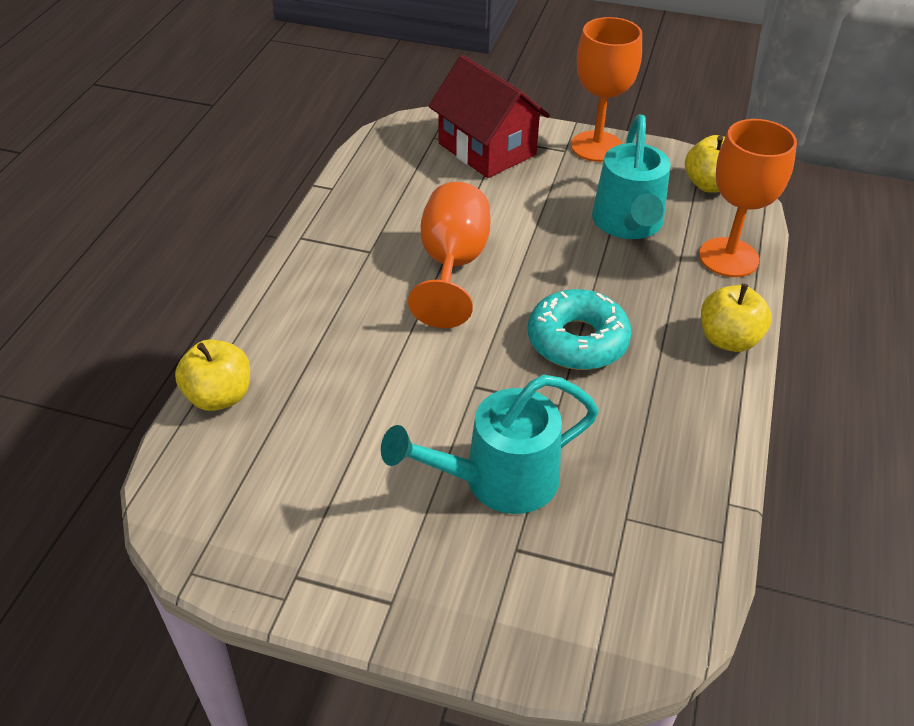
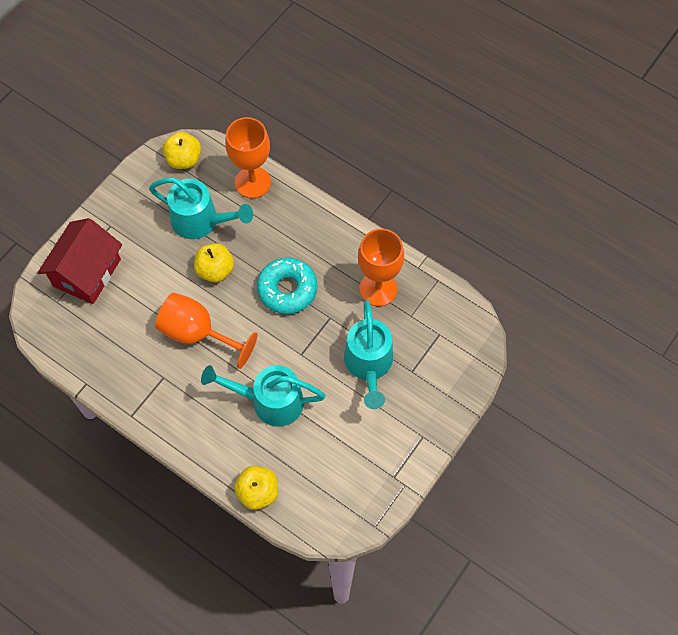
camera: 70 degrees left, 20 degrees up
red house [428,55,550,178] -> red house turned 45 degrees counterclockwise [38,218,122,304]
orange goblet [571,17,642,162] -> orange goblet moved to [358,229,404,307]
yellow apple [701,283,772,352] -> yellow apple moved to [194,243,234,283]
none -> turquoise watering can [201,365,325,427]

